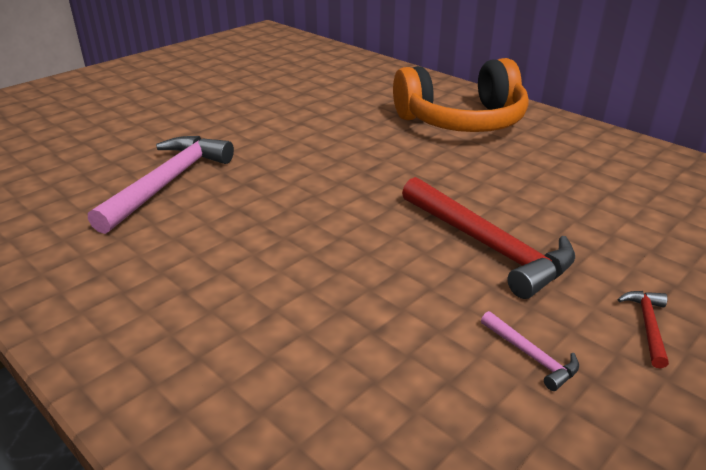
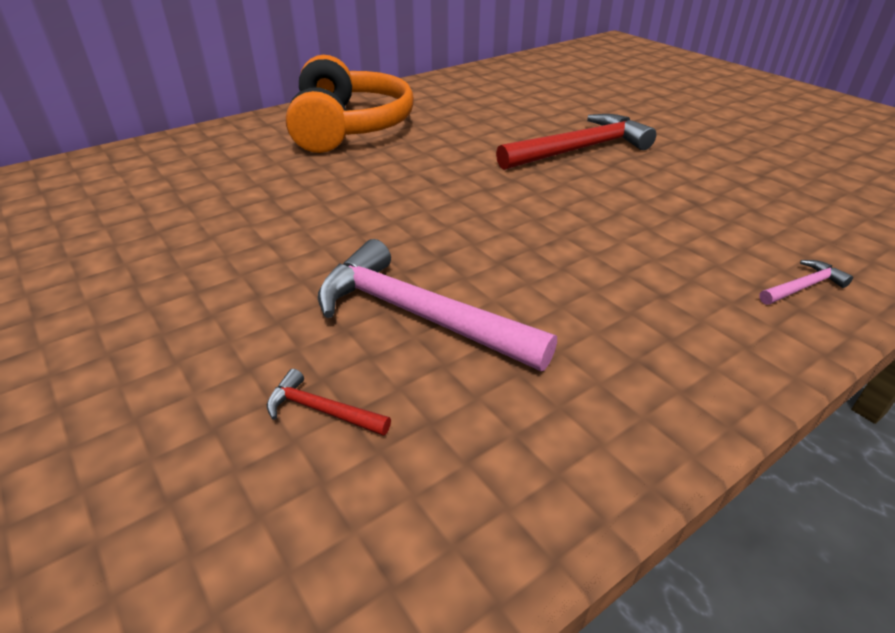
camera: 80 degrees left, 5 degrees up
pink hammer [481,311,579,391] -> pink hammer moved to [759,260,853,305]
red hammer [617,291,669,369] -> red hammer moved to [267,369,391,436]

